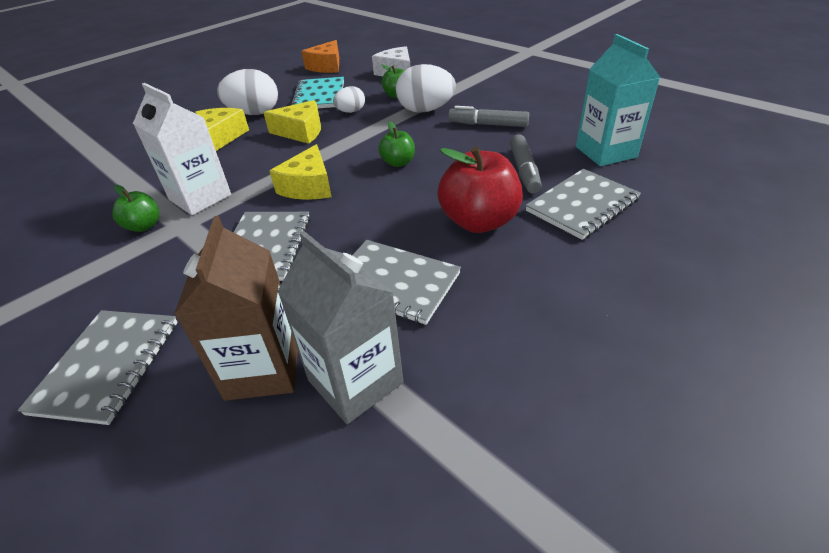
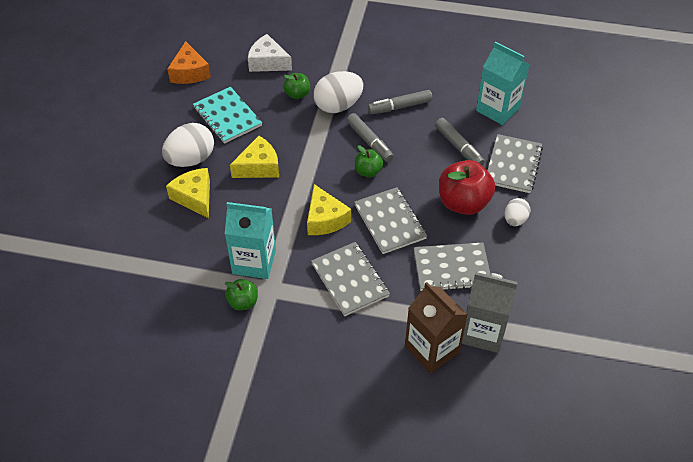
camera: 35 degrees left, 10 degrees up
grey notebook [17,310,178,425] -> grey notebook moved to [354,187,427,254]
white carton [133,83,231,215] -> turquoise carton [225,202,276,279]
white egg [333,86,365,113] -> white egg moved to [505,198,530,226]
none -> grey marker [347,113,394,162]

